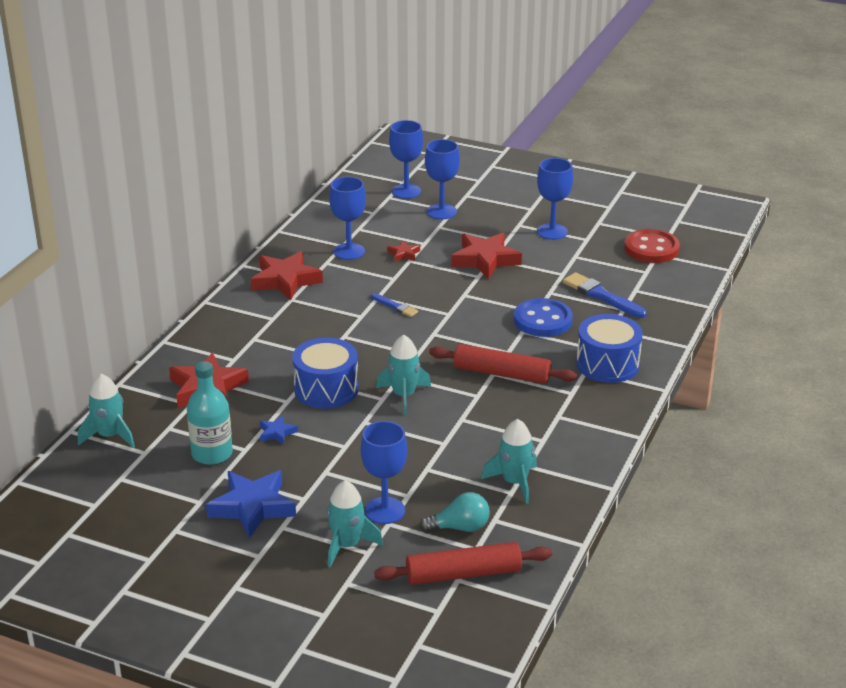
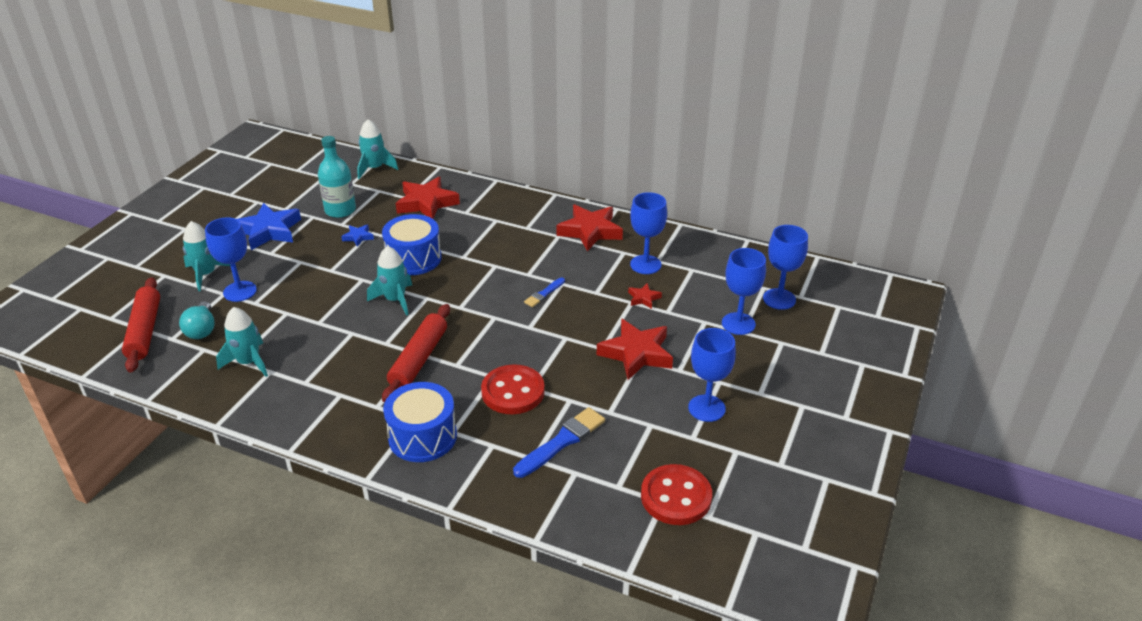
camera: 90 degrees right, 5 degrees up
blue button [514,298,573,337] -> red button [481,364,545,414]

